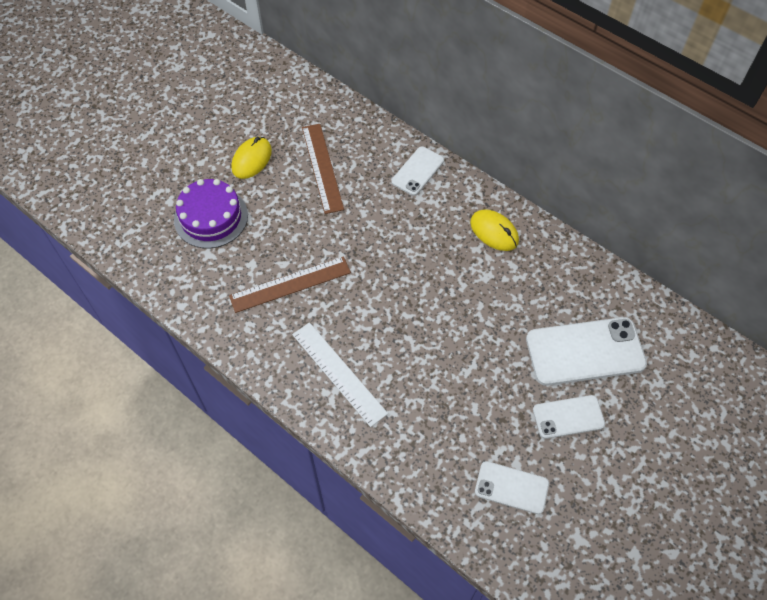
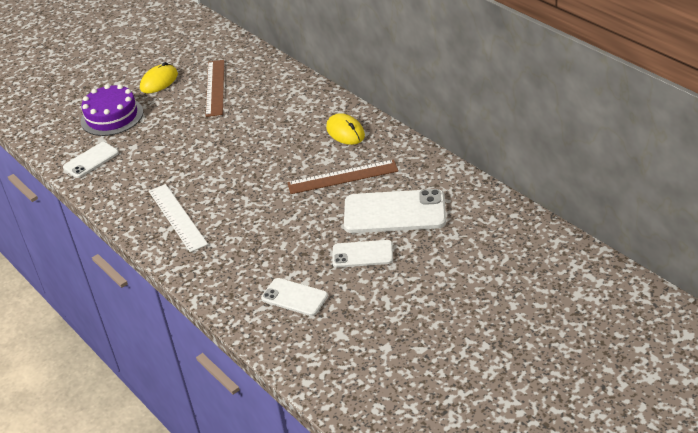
camera: 15 degrees right, 20 degrees down
brown ruler [229,256,351,313] -> brown ruler moved to [287,160,398,194]
white phone [391,146,444,196] -> white phone moved to [63,142,119,178]

